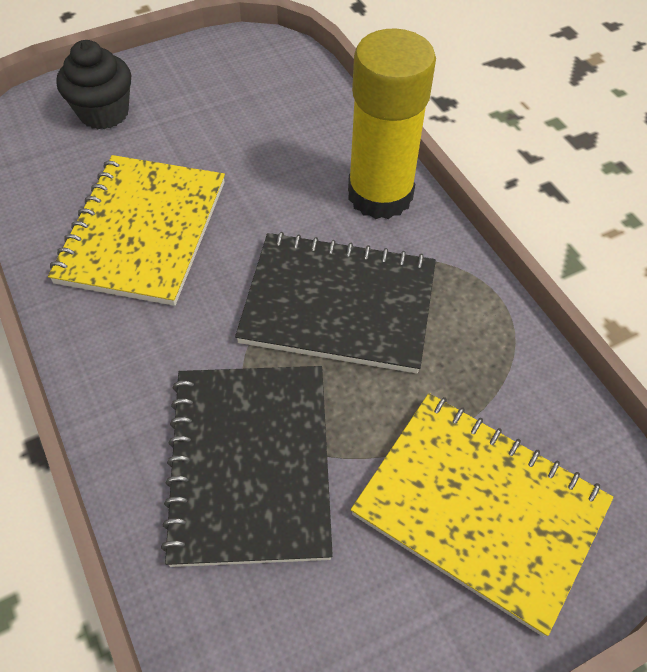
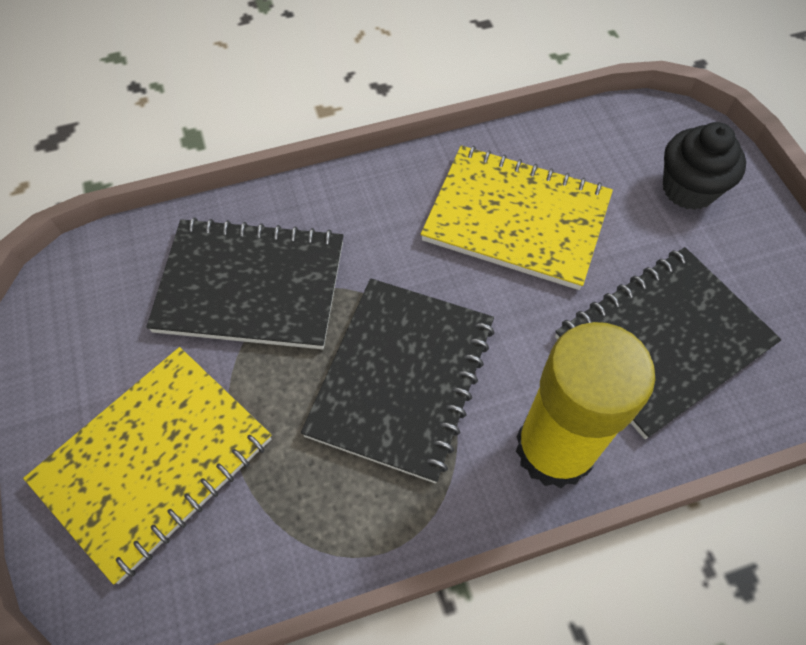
camera: 100 degrees right, 5 degrees up
none -> black notebook [555,247,781,439]

